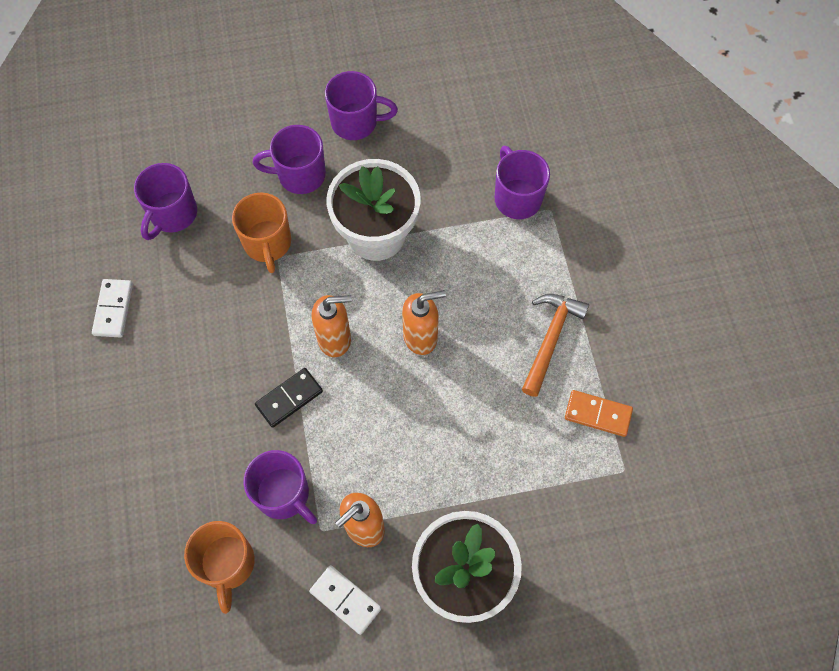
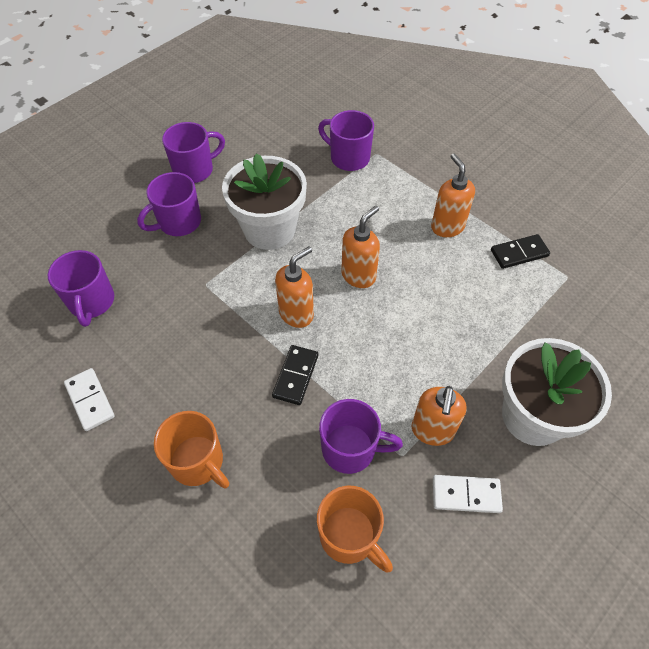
camera: 35 degrees left, 10 degrees down
orange mug [232,193,291,273] -> orange mug moved to [154,411,229,489]
orange hammer [522,294,589,397] -> orange soap dispenser [431,153,475,237]
orange domino [565,390,633,437] -> black domino [491,234,550,269]

